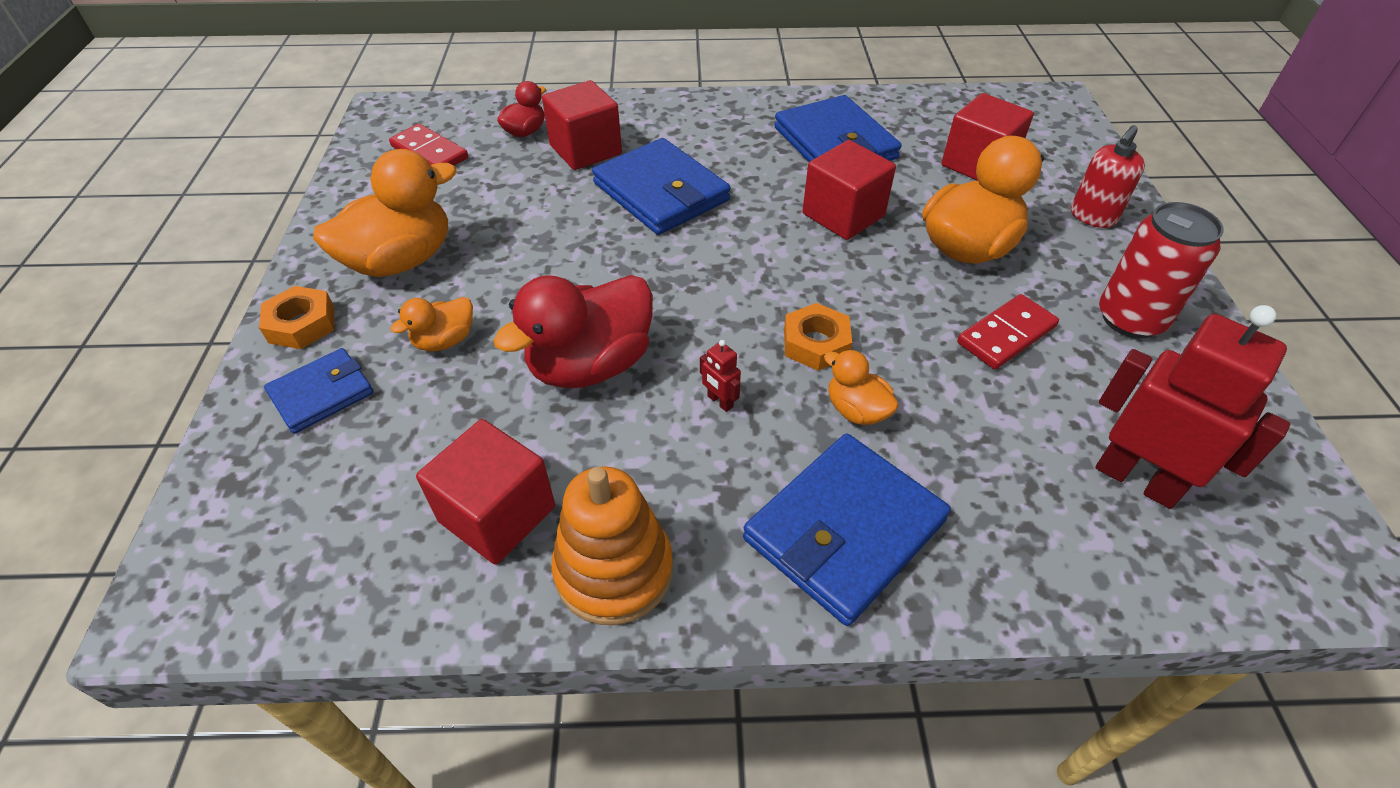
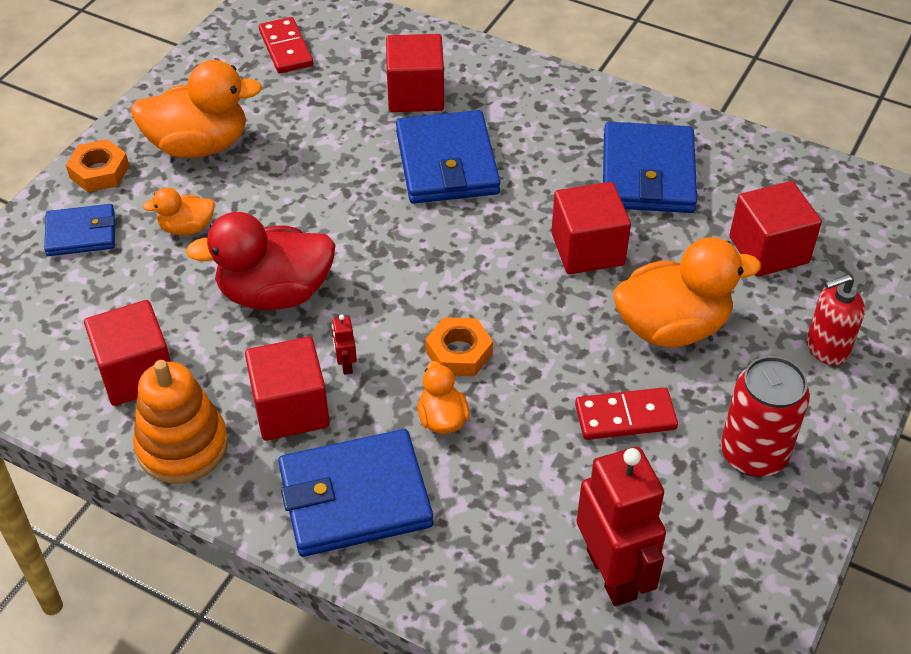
camera: 30 degrees right, 0 degrees up
red duck [497,81,546,137] -> none
none -> red cube [245,337,330,441]

